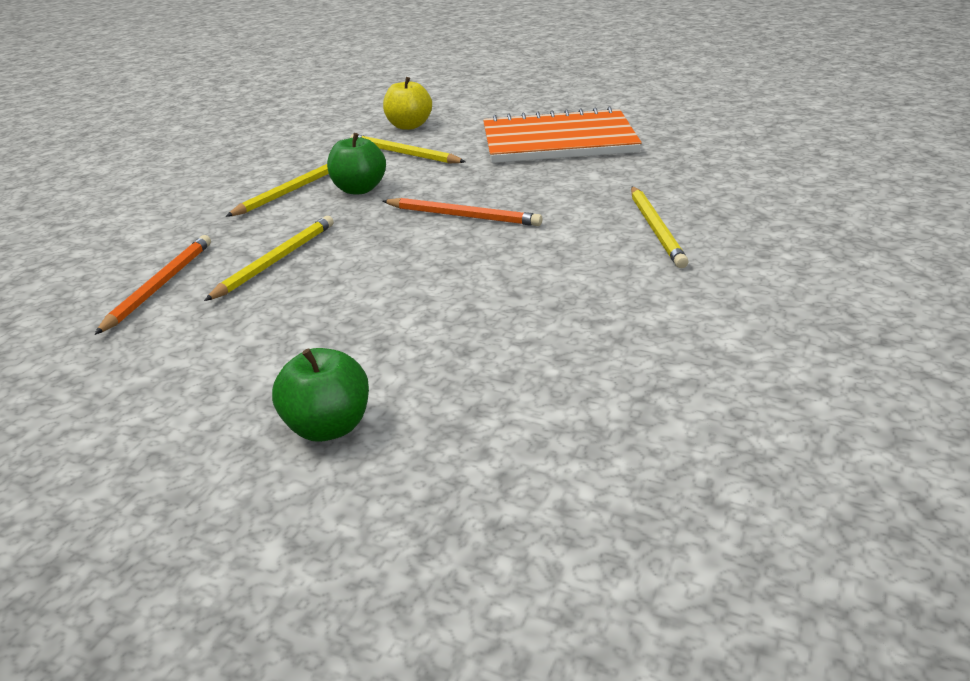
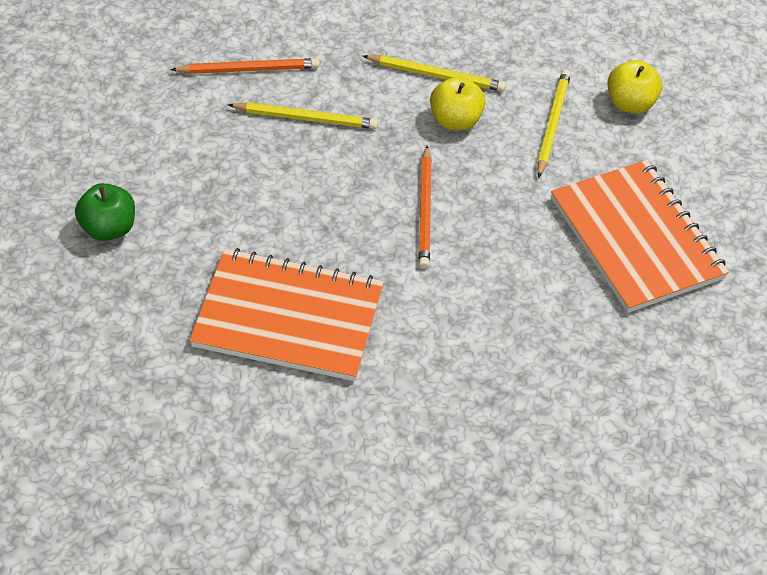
camera: 65 degrees right, 20 degrees up
green apple [327,133,386,194] -> yellow apple [430,76,486,130]
yellow pencil [631,187,689,268] -> none
none -> orange notebook [189,248,384,381]

